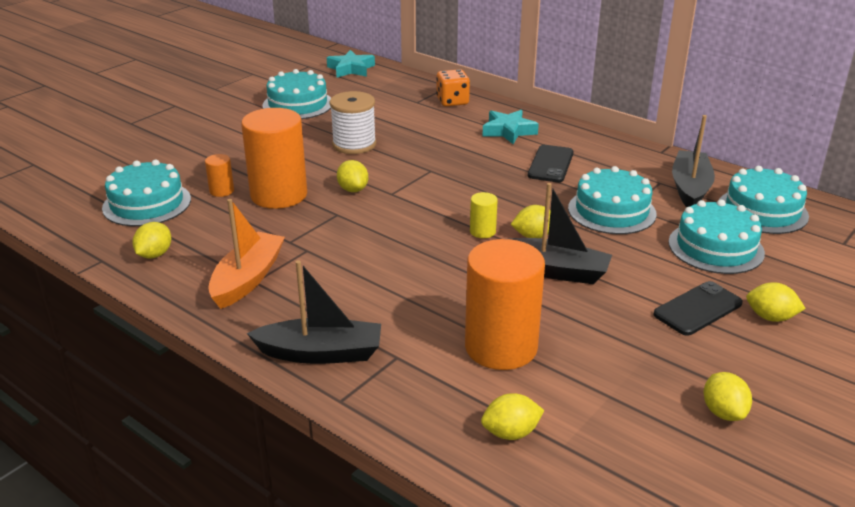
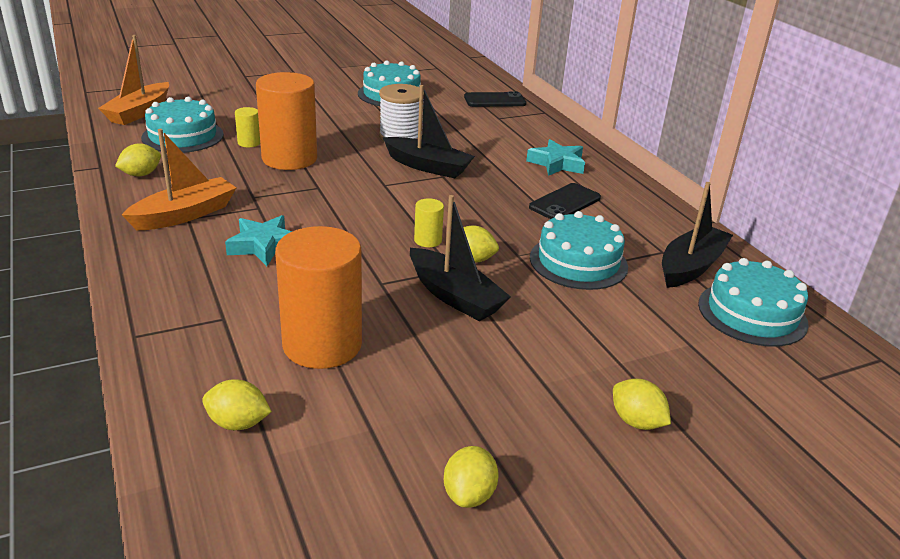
camera: 25 degrees right, 0 degrees up
orange cylinder [205,154,234,197] -> yellow cylinder [235,107,260,147]
black boat [247,260,381,364] -> black boat moved to [383,85,475,178]
turquoise star [327,50,375,77] -> turquoise star moved to [225,215,292,266]
yellow lemon [337,160,368,192] -> none
orange dice [436,69,470,106] -> none
black phone [653,281,743,336] -> black phone moved to [464,91,526,107]
turquoise cake [668,200,765,274] -> none
none -> orange boat [98,35,169,125]

